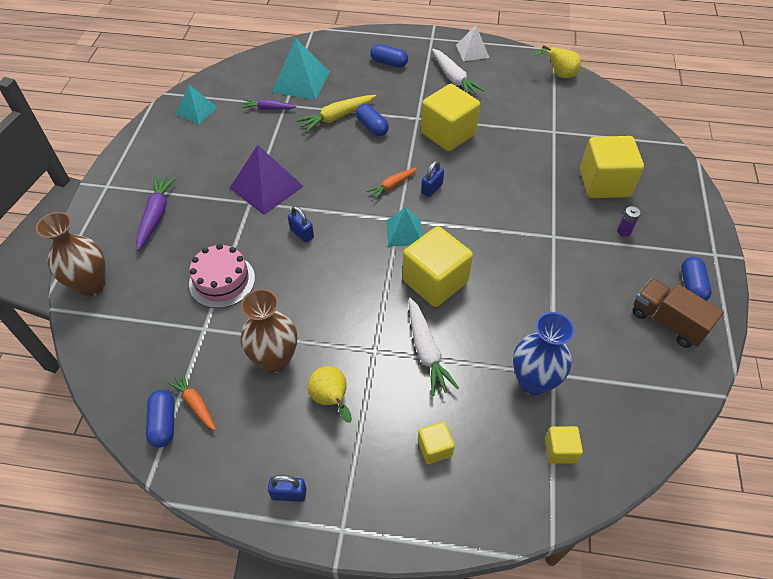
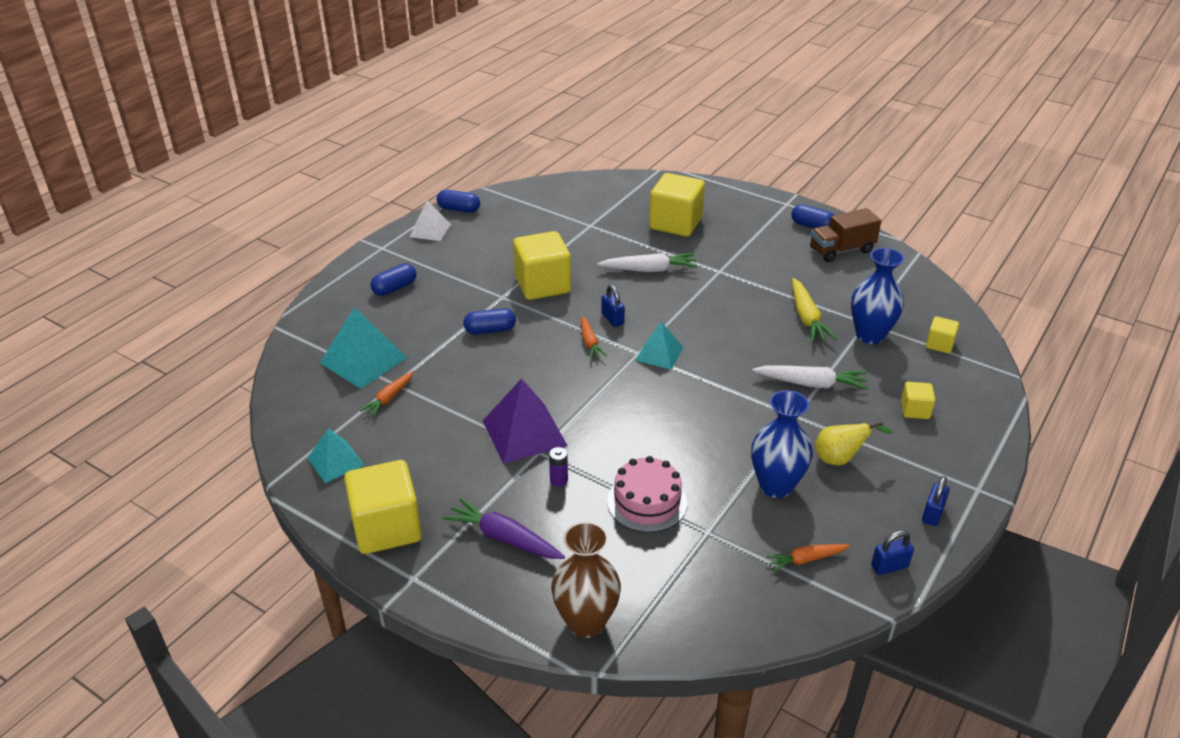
camera: 65 degrees left, 15 degrees down
blue capsule [146,390,175,448] -> blue capsule moved to [437,190,480,213]
purple carrot [241,99,297,110] -> orange carrot [360,371,413,417]
brown vase [241,289,297,373] -> blue vase [751,390,813,498]
blue padlock [288,206,314,243] -> blue padlock moved to [871,530,914,575]
yellow carrot [296,95,376,133] -> yellow carrot moved to [792,278,837,342]
yellow cube [402,226,473,307] -> yellow cube moved to [344,460,422,554]
white carrot [432,49,485,95] -> white carrot moved to [597,253,698,272]
yellow pear [533,45,581,78] -> none
purple battery [617,206,641,237] -> purple battery moved to [549,447,568,487]

